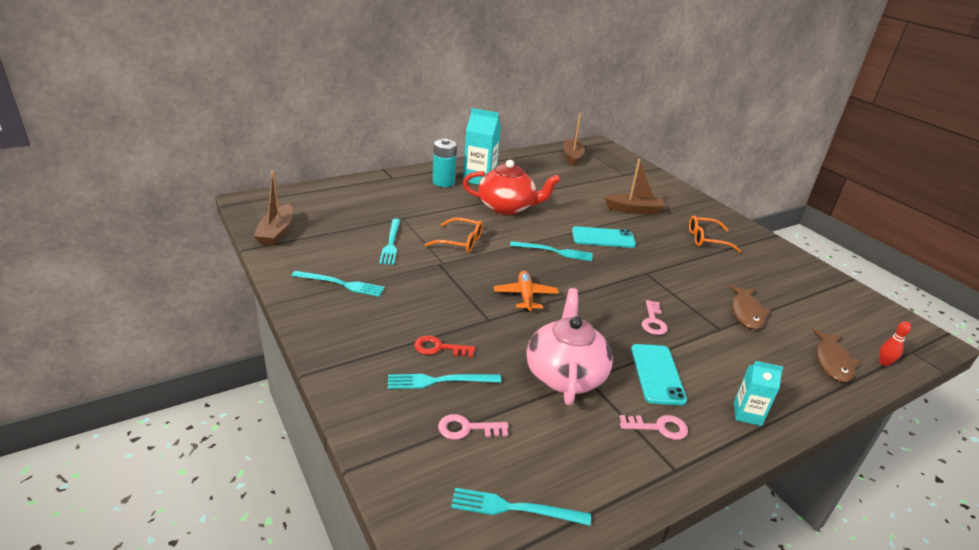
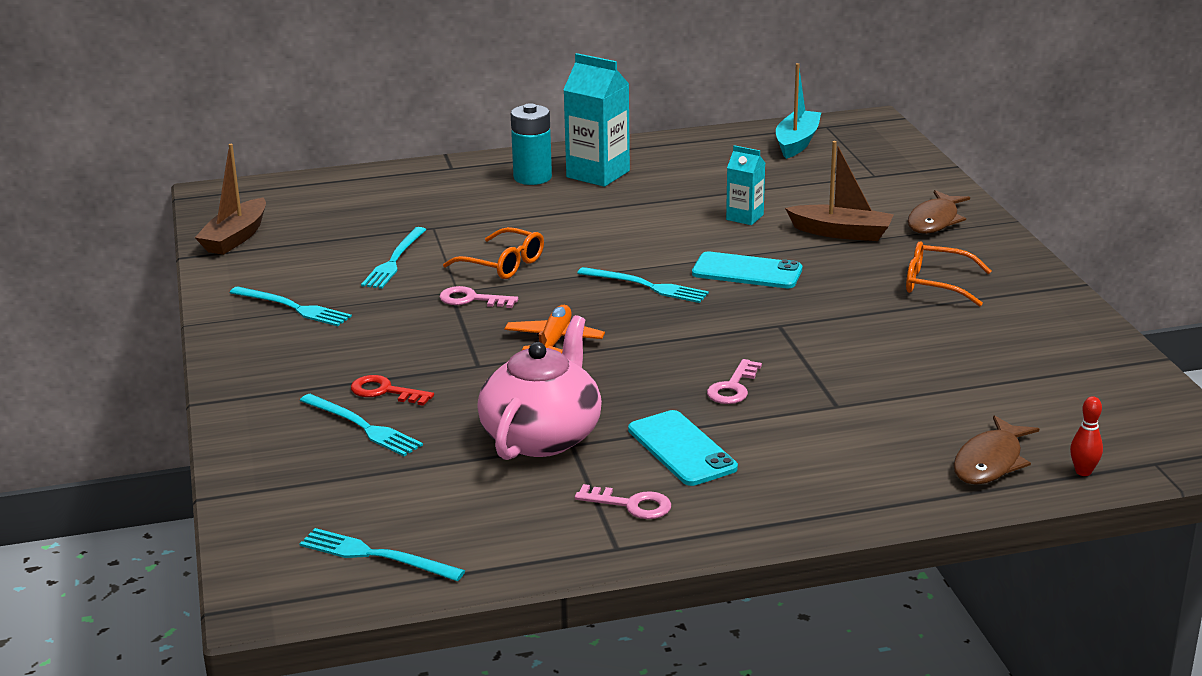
camera: 20 degrees right, 5 degrees down
turquoise fork [388,374,501,389] -> turquoise fork turned 150 degrees counterclockwise [300,394,423,456]
pink key [438,414,509,440] -> pink key moved to [439,286,518,308]
red teapot [463,160,561,215] -> none
brown boat [563,113,585,166] -> turquoise boat [776,63,821,159]
turquoise phone [631,344,687,405] -> turquoise phone turned 45 degrees counterclockwise [628,410,738,486]
brown fish [729,284,771,329] -> brown fish moved to [907,190,970,234]
turquoise carton [734,361,783,426] -> turquoise carton moved to [726,145,765,225]

